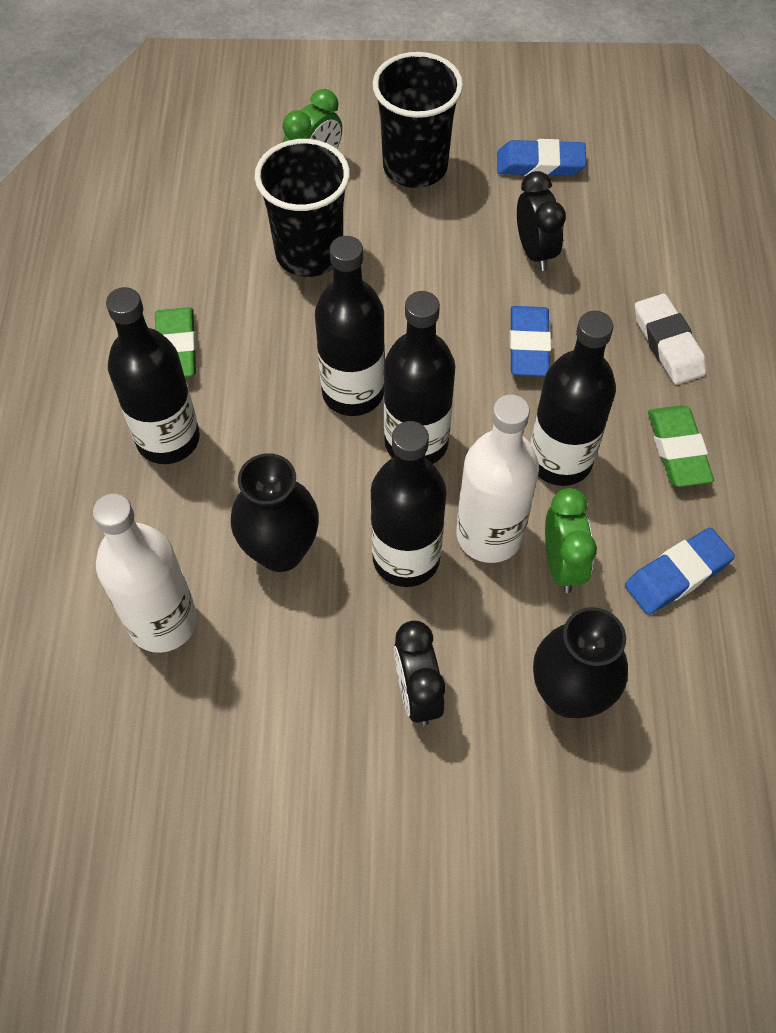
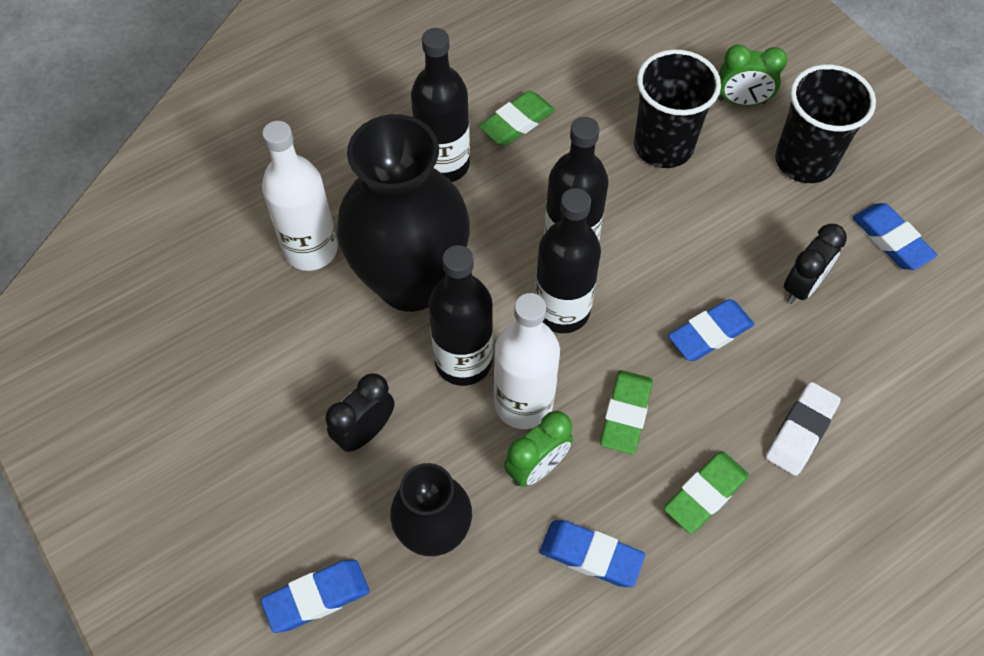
camera: 55 degrees right, 0 degrees up
black vase [231,453,319,572] -> black vase [337,114,470,312], size x1.77
black bottle [531,311,616,486] -> green eraser [600,370,653,454]
none -> blue eraser [261,560,370,633]

